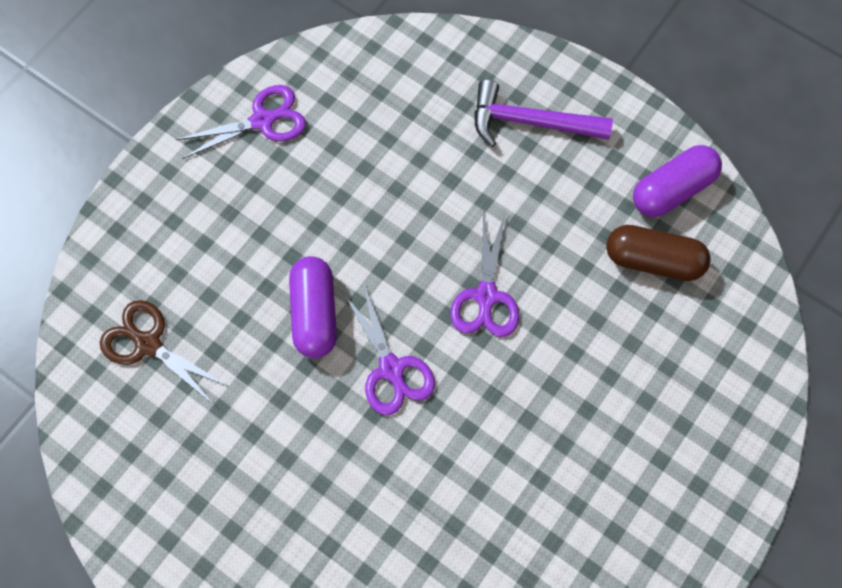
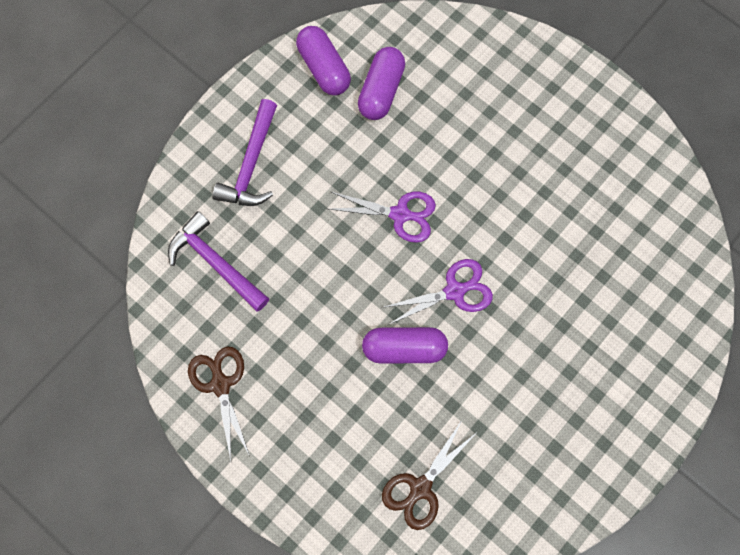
camera: 85 degrees left, 5 degrees up
purple scissors [175,85,306,159] -> brown scissors [188,346,250,461]
brown capsule [606,225,711,281] -> purple capsule [358,47,405,120]
none -> purple hammer [168,211,269,312]

